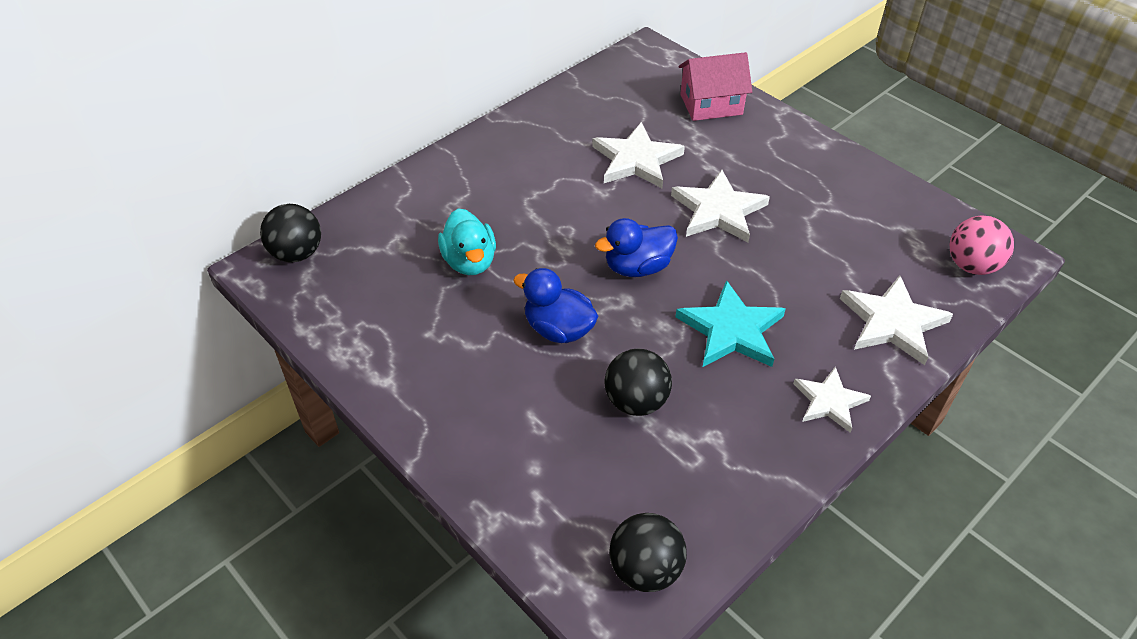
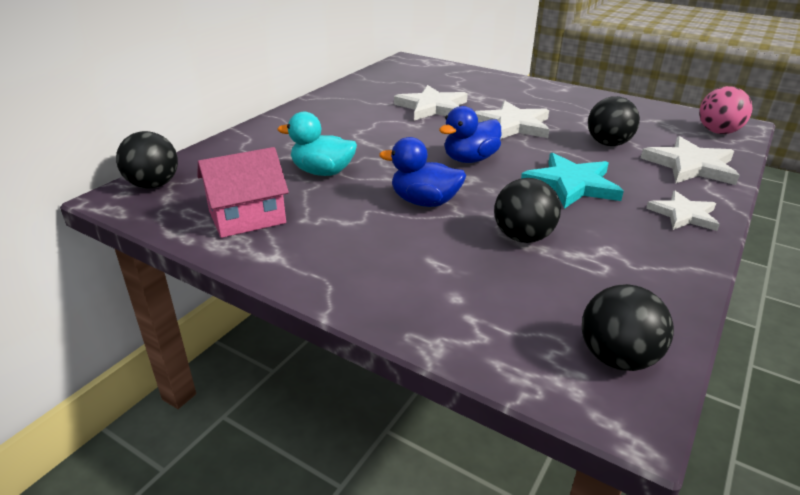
camera: 15 degrees left, 15 degrees down
turquoise duck [438,208,496,275] -> turquoise duck turned 135 degrees clockwise [278,112,357,176]
pink house [678,52,752,121] -> pink house moved to [197,147,289,238]
none -> black ball [588,96,640,146]

